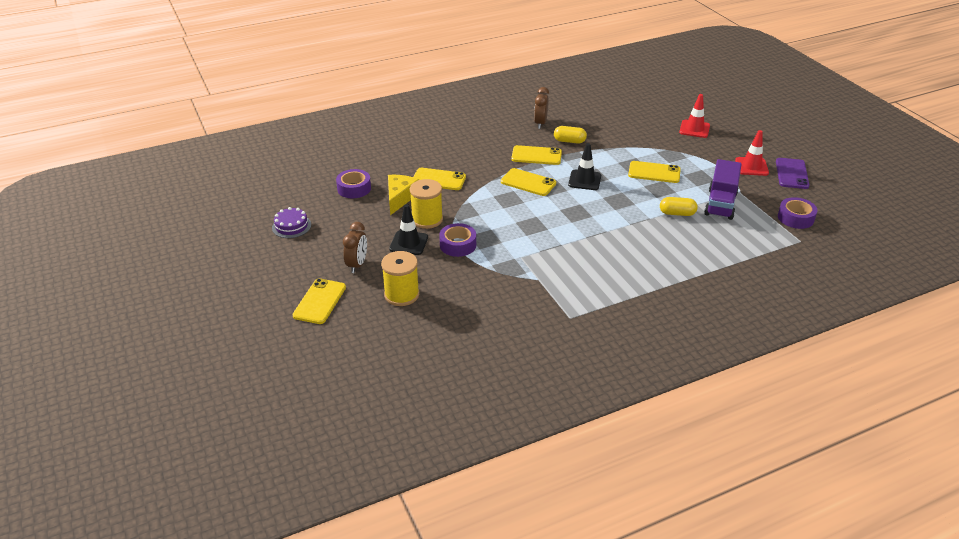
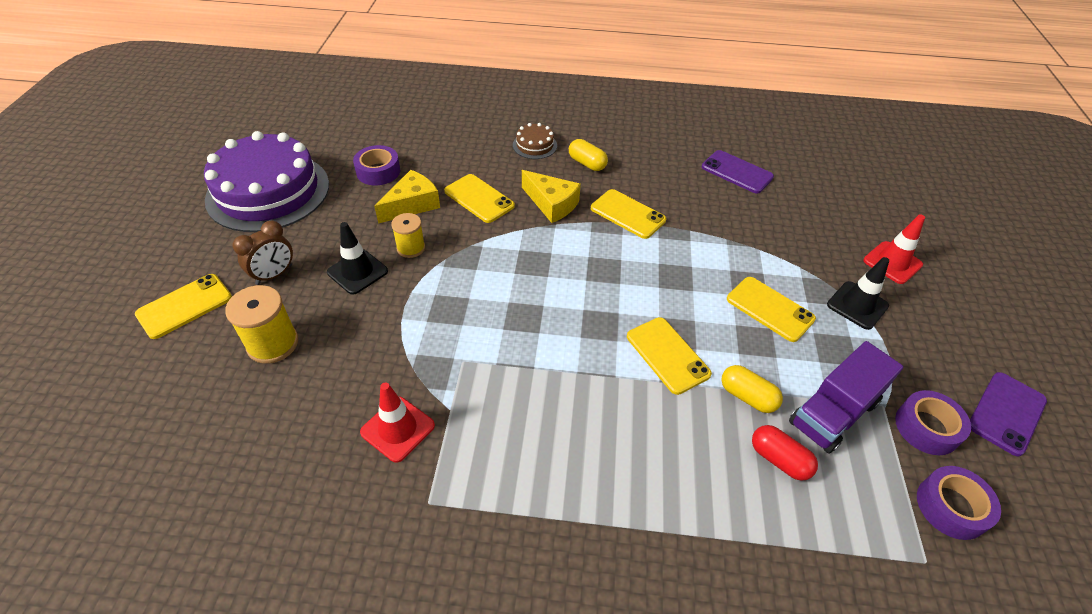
camera: 30 degrees right, 10 degrees up
purple cake [272,207,311,238] -> purple cake [204,131,329,232], size x2.41
yellow spool [410,179,443,229] -> yellow spool [391,213,425,258], size x0.65
purple tape [439,223,476,257] -> purple tape moved to [895,390,971,455]
yellow phone [501,168,556,196] -> yellow phone moved to [627,317,712,395]
brown clock [534,87,549,129] -> none
yellow capsule [554,126,587,144] -> yellow capsule moved to [569,139,608,171]
black traffic cone [568,143,601,190] -> black traffic cone moved to [827,257,889,330]
red traffic cone [735,130,769,176] -> red traffic cone moved to [360,382,435,463]
none -> brown cake [513,123,557,159]
none -> yellow cheese [522,170,581,223]
none -> purple phone [702,150,774,194]
none -> red capsule [752,425,818,481]

